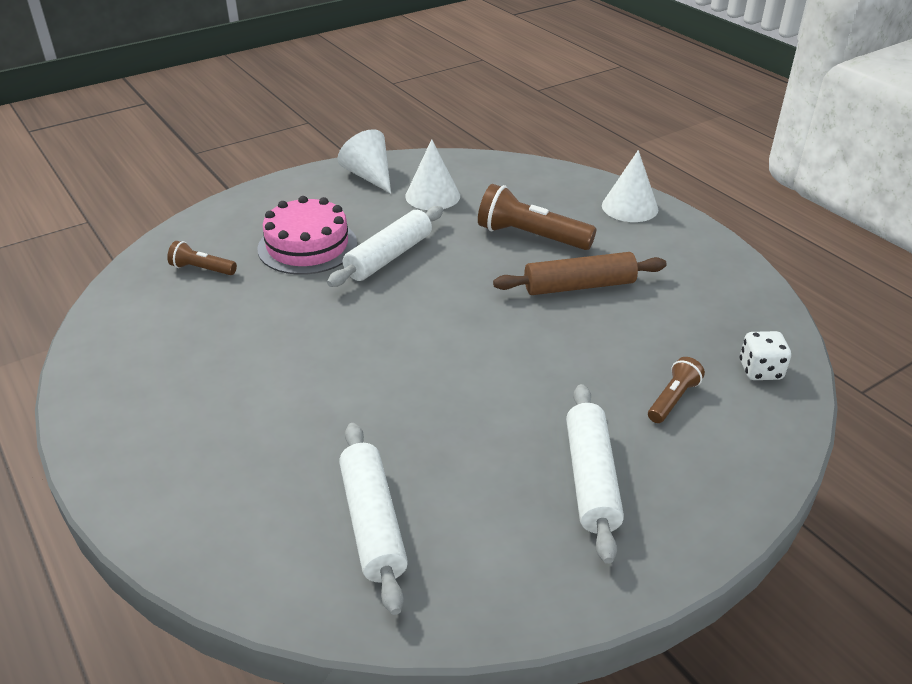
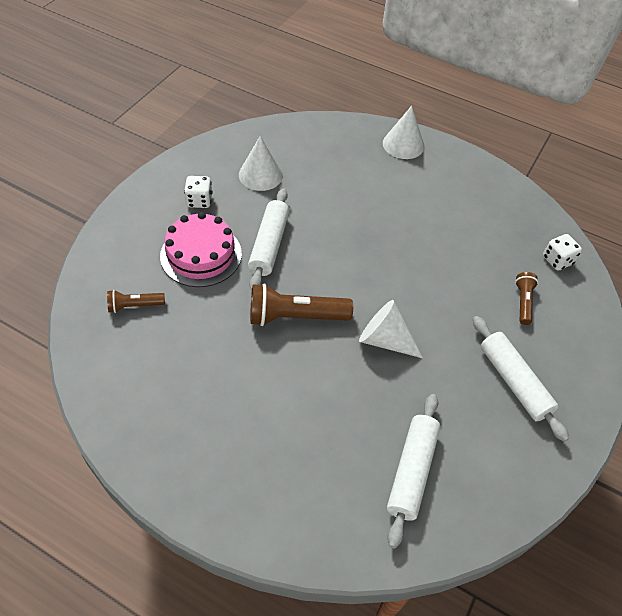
camera: 30 degrees left, 15 degrees up
white cone [337,129,391,194] -> white cone moved to [359,300,423,358]
white rolling pin [339,423,408,615] -> white rolling pin turned 60 degrees clockwise [387,394,440,548]
brown flashlight [478,184,596,250] -> brown flashlight moved to [250,283,353,326]
brown rolling pin [493,252,667,295] -> none
none -> white dice [184,176,213,208]

